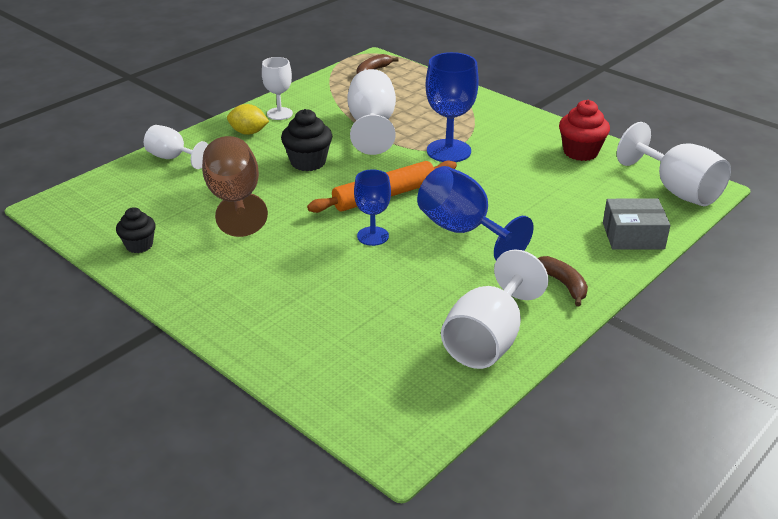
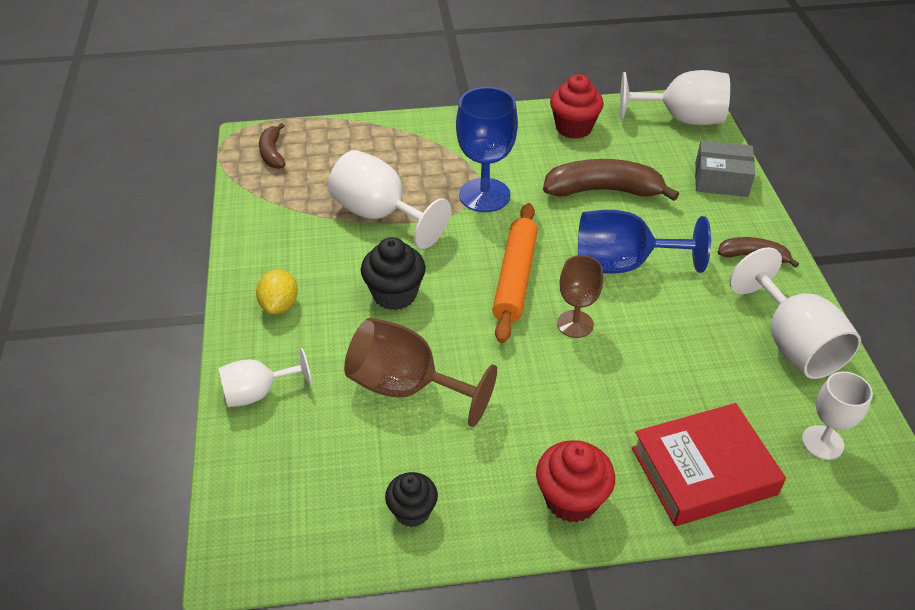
camera: 50 degrees left, 10 degrees up
yellow lemon [227,104,269,135] -> yellow lemon turned 45 degrees counterclockwise [256,269,298,314]
white goblet [262,57,293,120] -> white goblet moved to [802,371,873,460]
blue goblet [354,169,391,246] -> brown goblet [557,255,603,338]
grey box [603,198,671,250] -> grey box turned 60 degrees clockwise [695,140,755,197]
none -> red cupcake [536,440,615,522]
none -> brown banana [543,159,679,201]
none -> red book [632,403,786,526]

